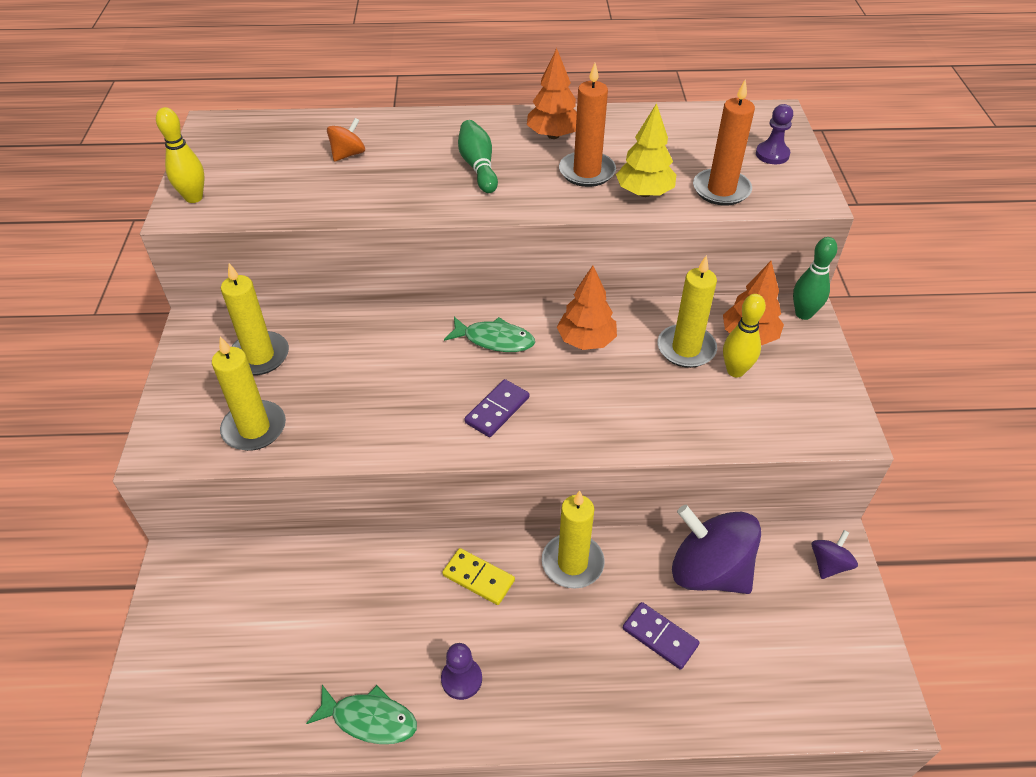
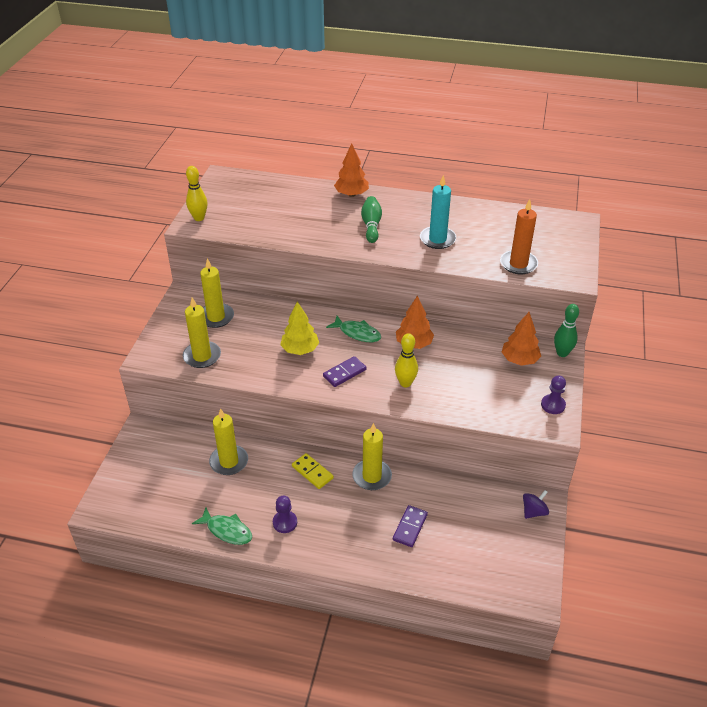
camera: 15 degrees right, 5 degrees down
orange spinning top [327,118,365,162] -> none
orange tree [527,48,577,139] -> orange tree moved to [334,143,369,197]
orange candle [559,63,616,187] -> turquoise candle [420,175,456,249]
yellow tree [616,103,676,197] -> yellow tree moved to [280,301,319,355]
purple domino [623,602,700,670] -> purple domino turned 60 degrees clockwise [393,505,428,547]
yellow candle [657,255,717,368] -> yellow candle moved to [209,408,248,475]
purple spinning top [672,505,761,594] -> none
yellow bowling pin [723,294,766,378] -> yellow bowling pin moved to [395,333,418,387]
purple pawn [756,104,793,164] -> purple pawn moved to [541,376,566,414]

